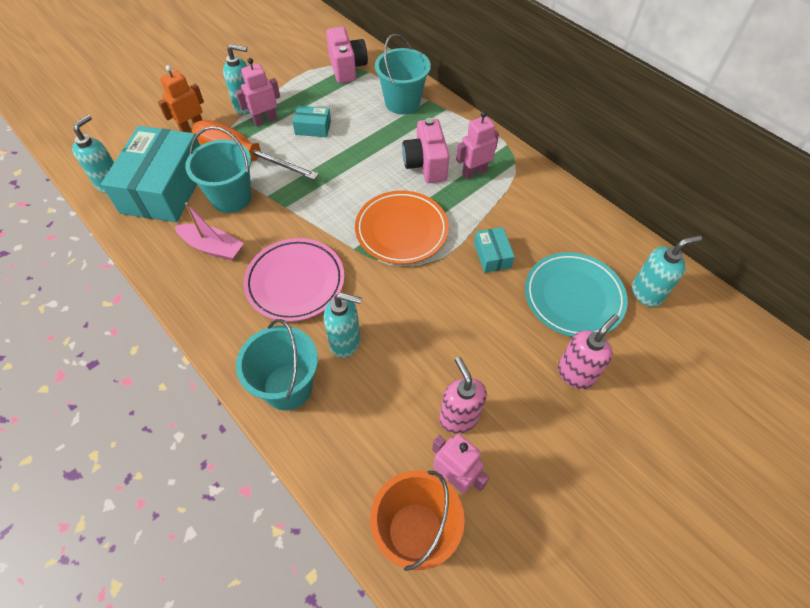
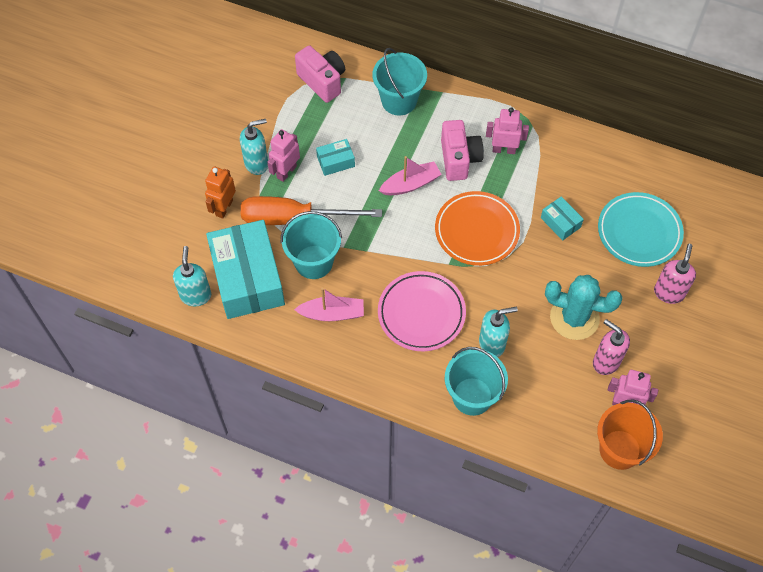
camera: 25 degrees left, 5 degrees up
pink camera [402,118,450,183] -> pink camera turned 150 degrees counterclockwise [441,120,484,181]
pink robot [456,111,499,179] -> pink robot turned 60 degrees clockwise [486,107,529,154]
turquoise soap dispenser [632,235,702,307] -> none
none -> pink boat [379,156,442,195]
none -> turquoise cactus [545,275,623,340]

